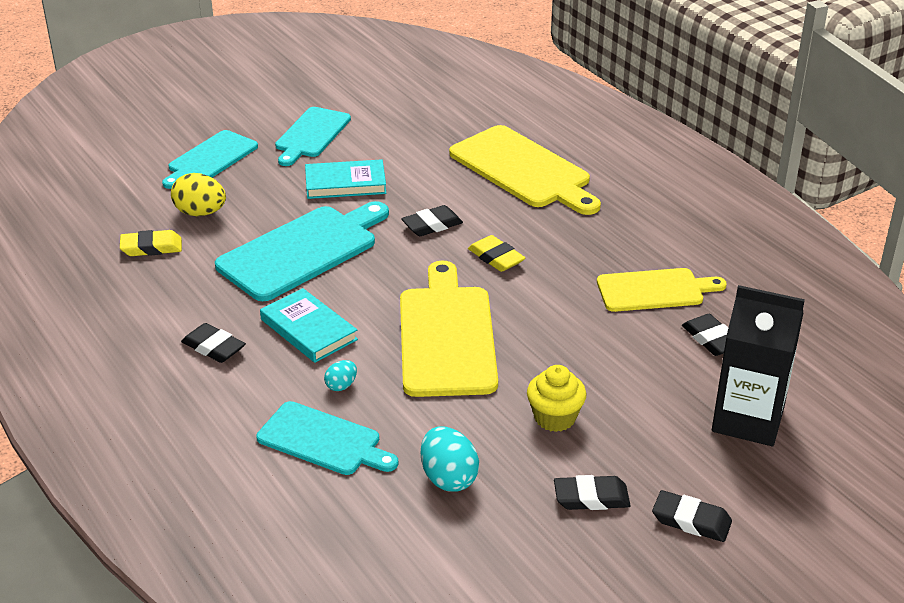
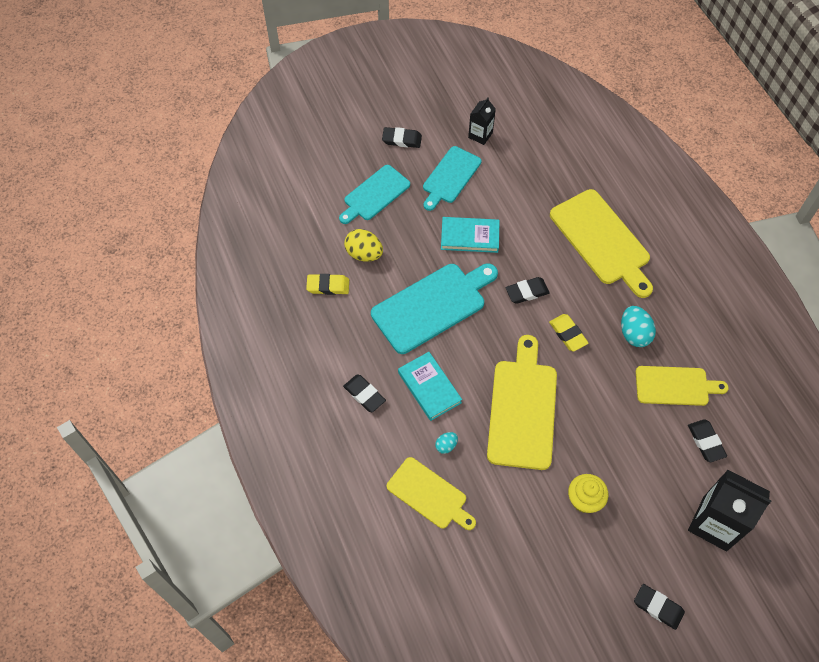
camera: 10 degrees right, 25 degrees up
turquoise cutting board [256,401,399,475] -> yellow cutting board [387,457,476,530]
turquoise egg [421,426,479,492] -> turquoise egg moved to [621,306,656,347]
black eraser [554,475,631,510] -> black eraser moved to [382,127,422,148]
none -> black carton [468,97,496,145]

